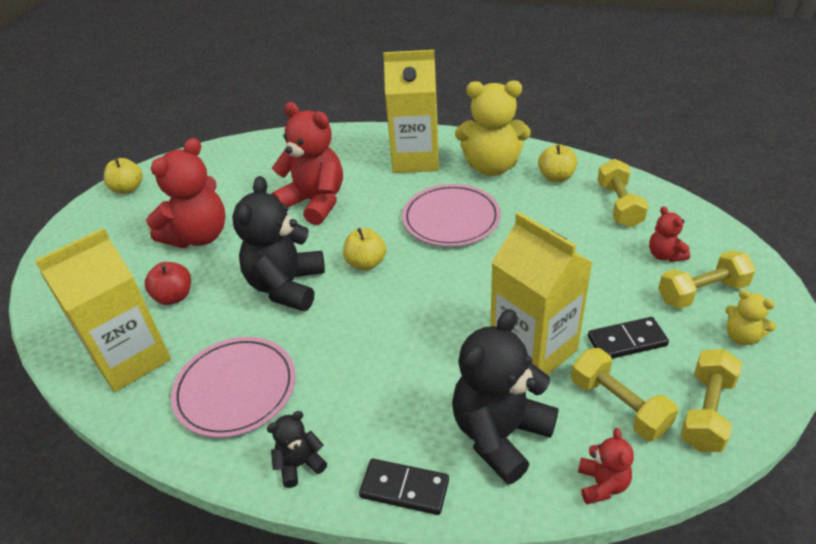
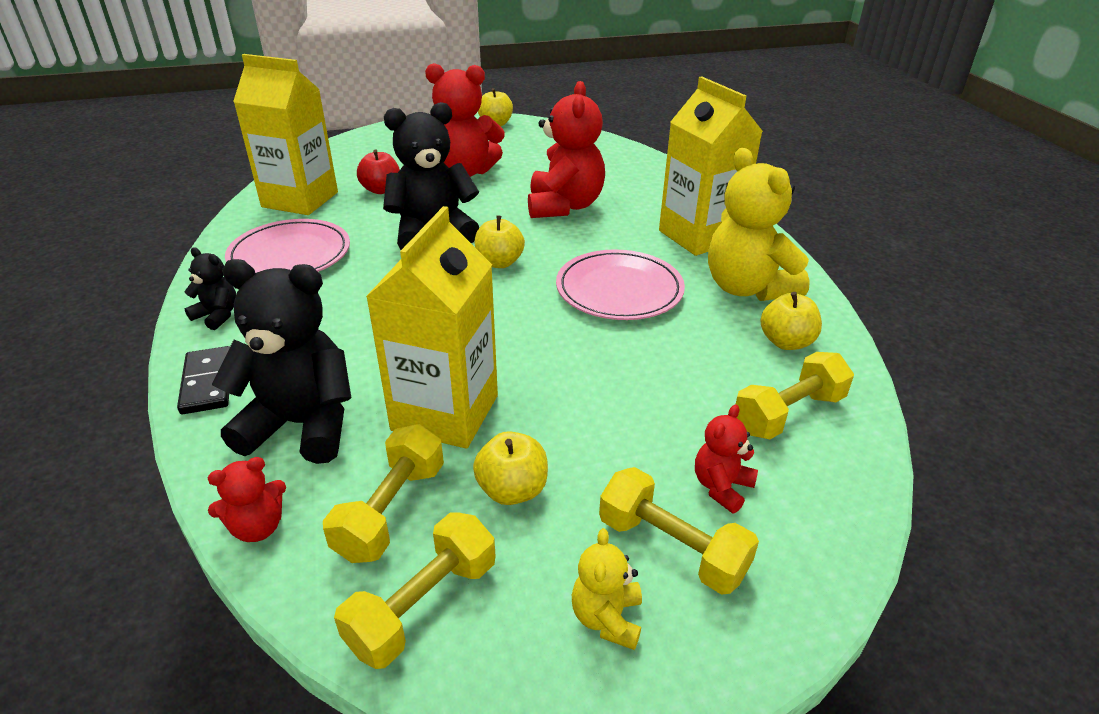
camera: 55 degrees right, 5 degrees down
black domino [588,317,669,359] -> yellow apple [473,431,548,505]
yellow dumbbell [680,349,742,452] -> yellow dumbbell turned 45 degrees counterclockwise [334,512,496,669]

